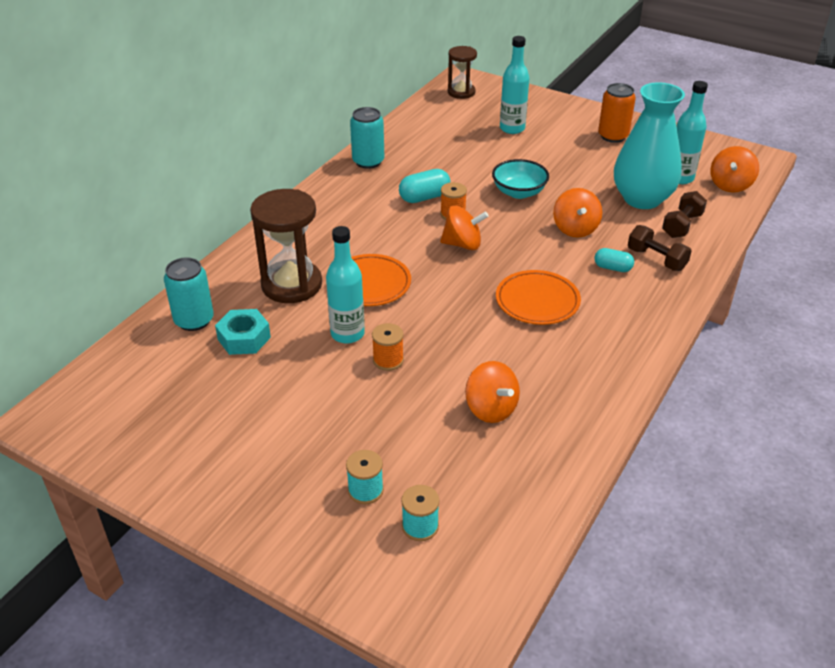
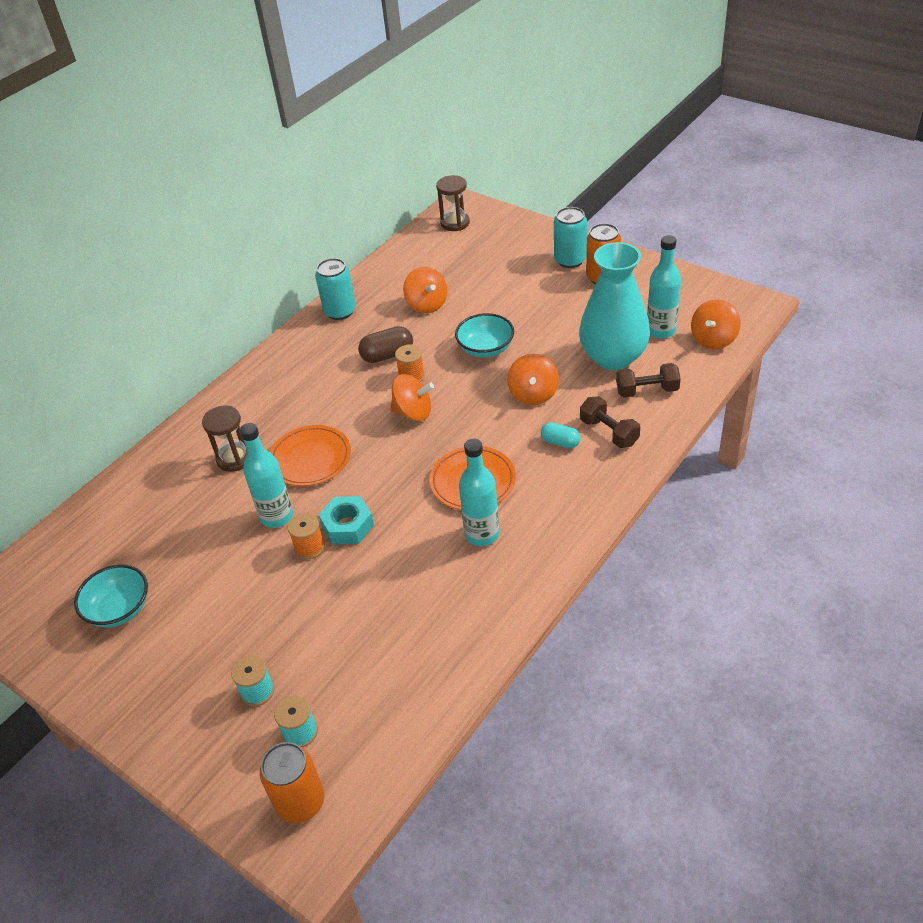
camera: 10 degrees right, 5 degrees up
turquoise can [164,257,214,331] -> turquoise can moved to [554,207,587,268]
turquoise nut [215,309,271,355] -> turquoise nut moved to [319,496,374,545]
brown hourglass [250,189,322,303] -> brown hourglass [202,405,247,472], size x0.61
turquoise capsule [399,169,451,203] -> brown capsule [358,326,413,363]
orange spinning top [465,361,520,423] -> orange spinning top moved to [403,267,447,313]
turquoise bottle [500,36,529,134] -> turquoise bottle moved to [459,438,499,546]
brown dumbbell [662,191,707,238] -> brown dumbbell turned 45 degrees clockwise [616,363,681,397]
none -> turquoise bowl [74,565,148,627]
none -> orange can [260,742,324,823]

